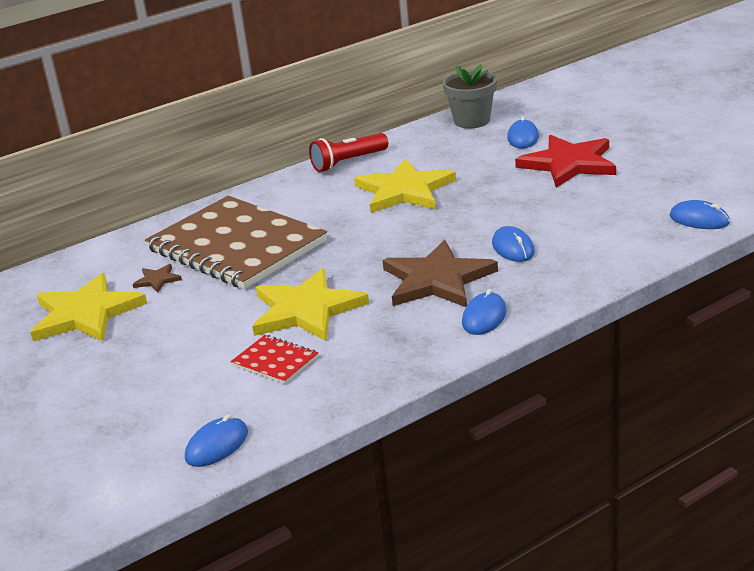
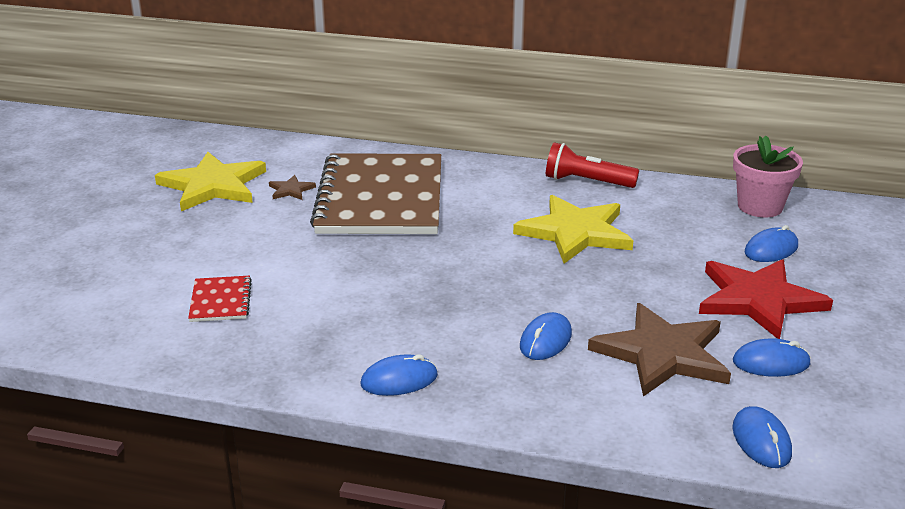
camera: 45 degrees right, 0 degrees up
blue mouse [185,414,248,467] -> blue mouse moved to [733,338,811,377]
yellow star [252,268,369,341] -> none
brown star [382,240,498,307] -> brown star moved to [588,303,731,397]
grey flower pot [443,64,497,129] -> pink flower pot [733,136,803,217]

